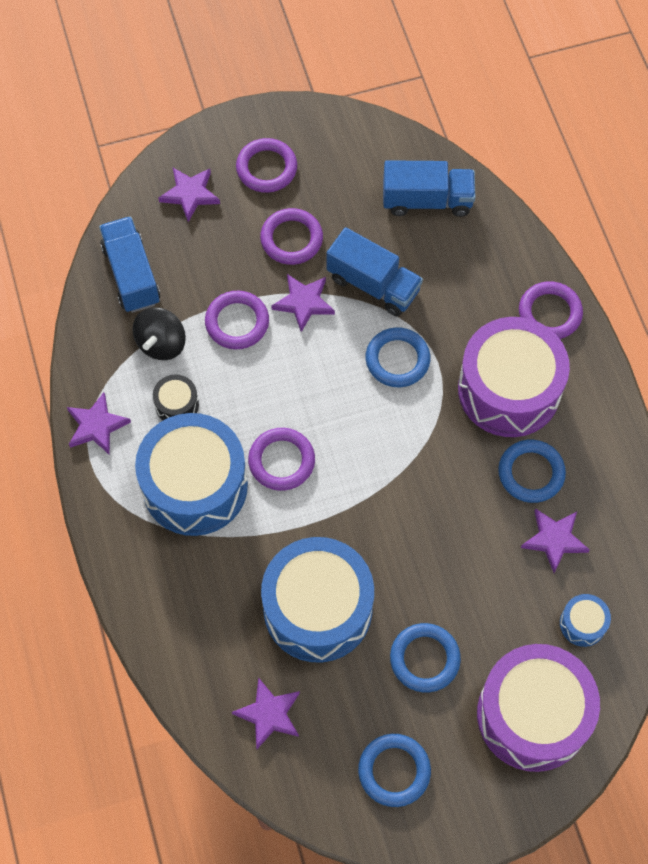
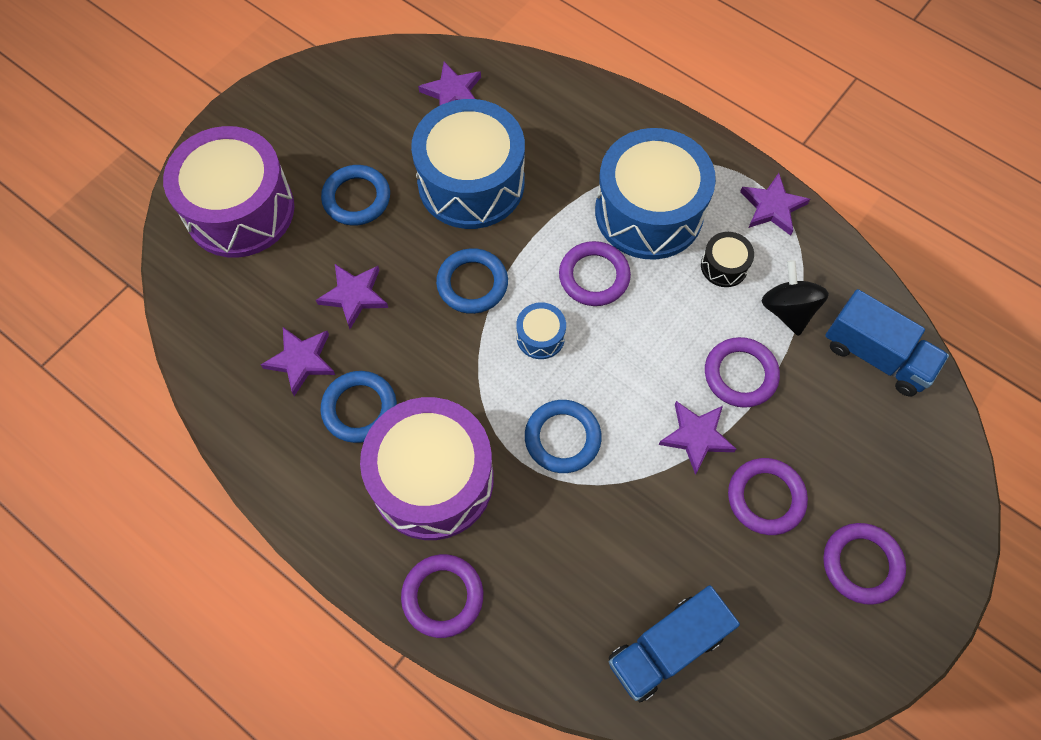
camera: 145 degrees right, 0 degrees up
purple star [158,168,220,222] -> purple star moved to [316,264,388,329]
blue truck [327,227,423,316] -> none
blue ring [358,734,431,807] -> blue ring moved to [436,248,508,314]
blue drum [560,594,611,647] -> blue drum moved to [516,302,566,359]

